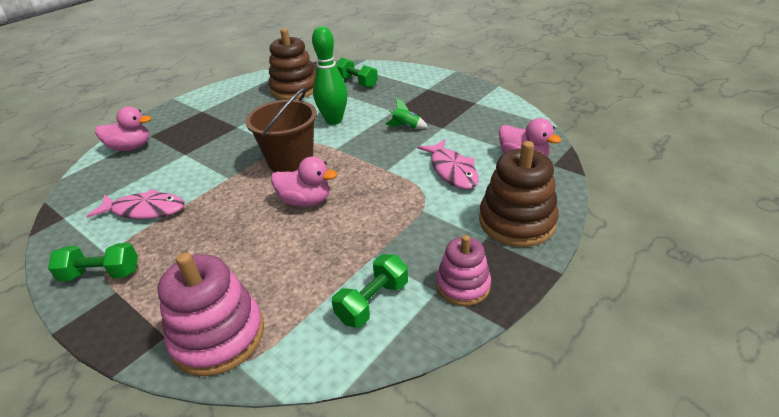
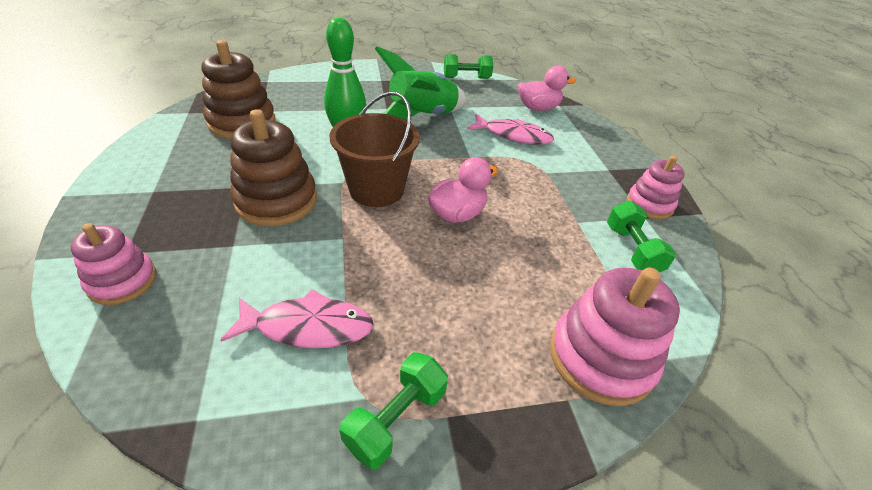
camera: 55 degrees left, 5 degrees up
pink fish [86,189,185,219] -> pink fish turned 45 degrees clockwise [220,289,374,348]
pink duck [95,107,151,151] -> pink stacking toy [71,223,157,305]
green dumbbell [336,57,378,88] -> green dumbbell moved to [444,54,493,79]
green rocket [385,98,428,129] -> green rocket [375,46,467,120], size x2.38
brown stacking toy [479,141,559,247] -> brown stacking toy moved to [230,109,317,226]

